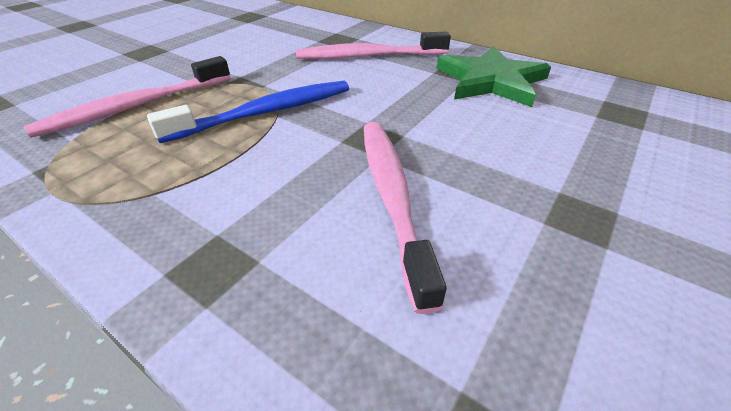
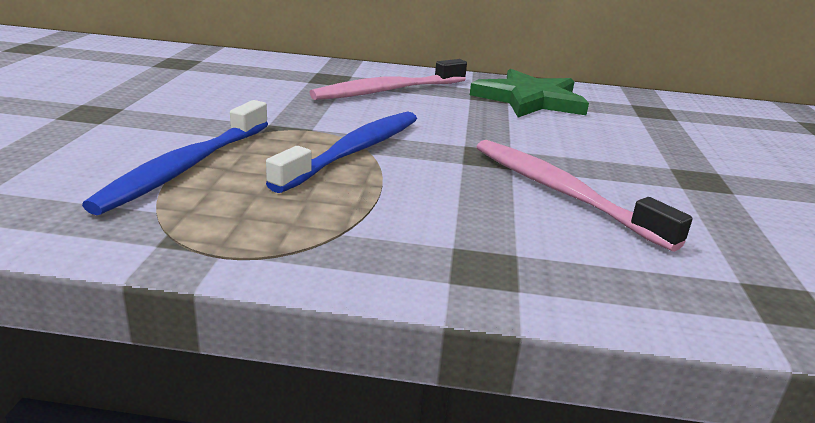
camera: 30 degrees left, 15 degrees down
pink toothbrush [23,56,231,138] -> blue toothbrush [82,100,268,215]

